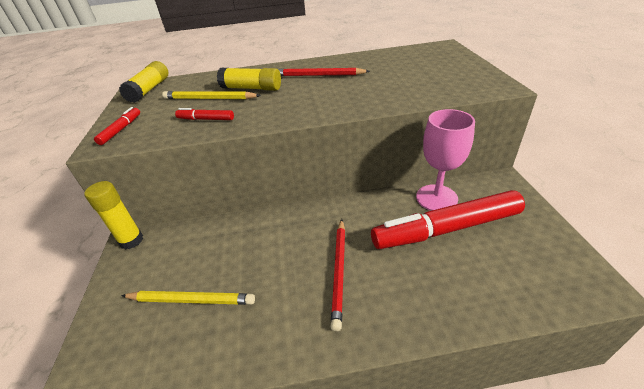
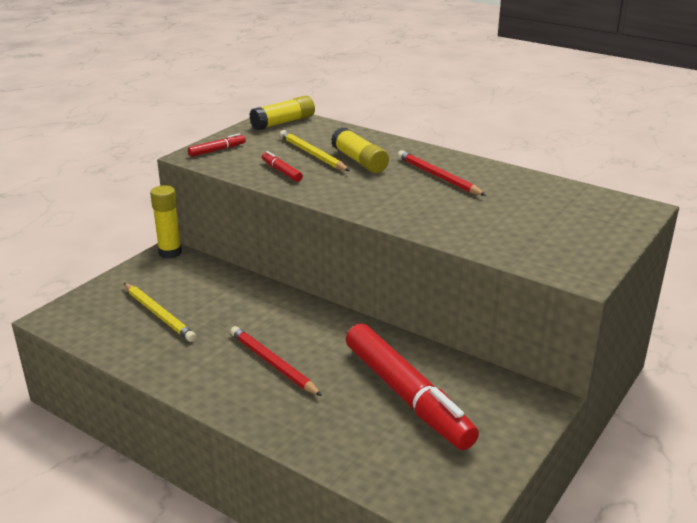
camera: 40 degrees right, 10 degrees down
red pencil [331,219,345,331] -> red pencil turned 90 degrees clockwise [230,326,322,396]
red marker [371,190,525,249] -> red marker turned 150 degrees counterclockwise [346,324,479,450]
pink goblet [416,109,475,211] -> none

